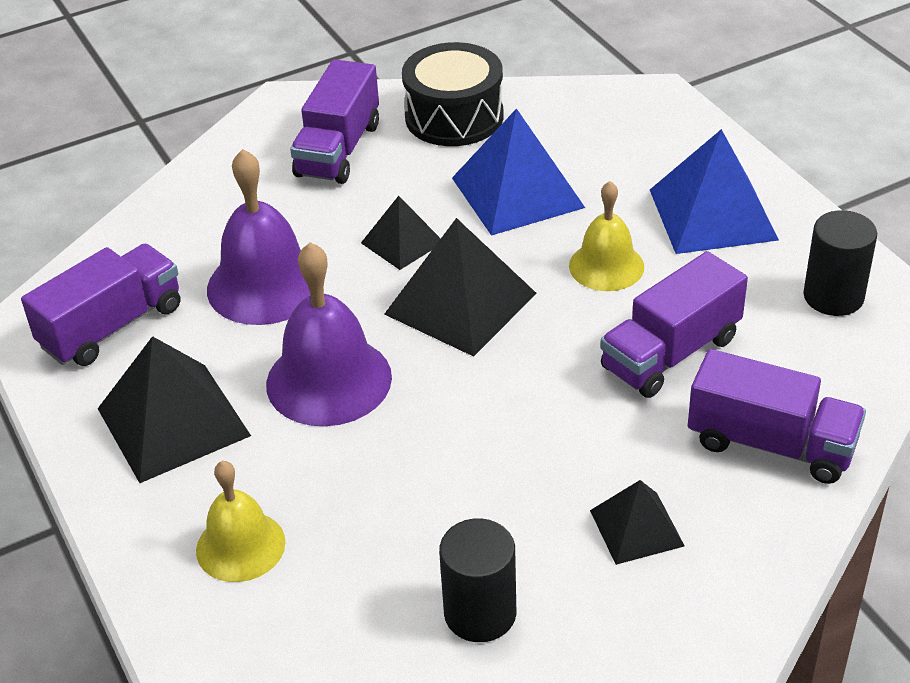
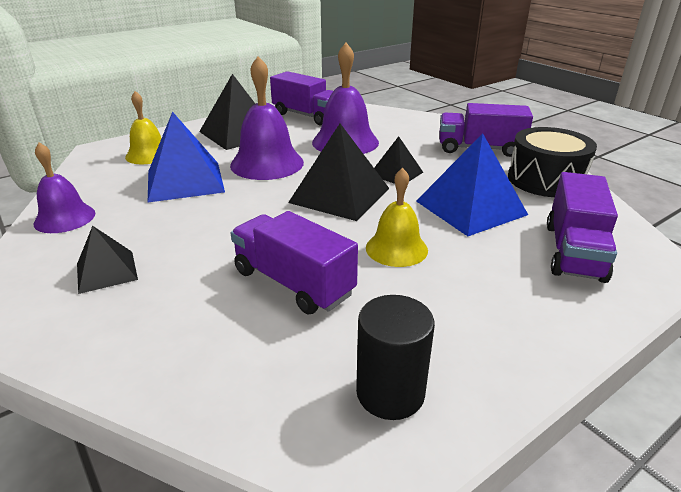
camera: 80 degrees right, 10 degrees down
black cylinder [439,518,516,642] -> purple bell [33,142,95,233]
blue pyramid [650,129,779,254] -> blue pyramid moved to [148,112,225,202]
purple truck [688,349,866,484] -> purple truck moved to [547,172,618,283]

